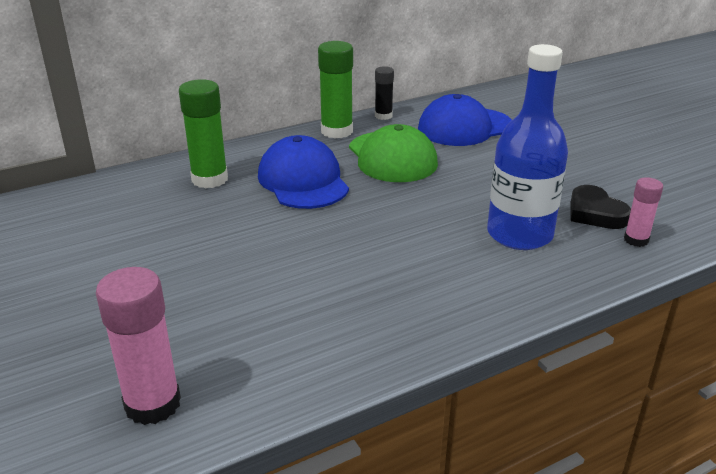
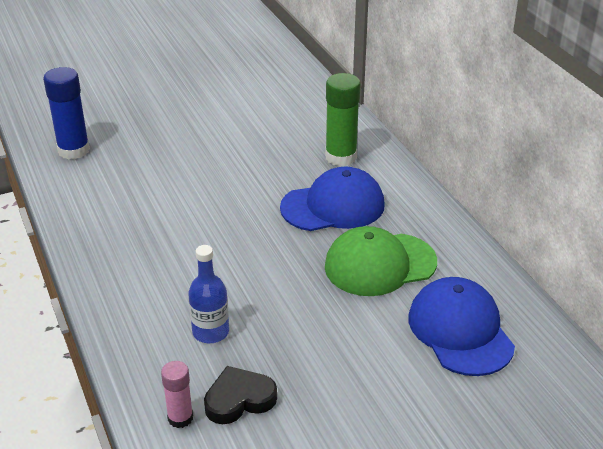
camera: 95 degrees right, 5 degrees up
pink glue stick [96,267,181,425] -> blue glue stick [43,67,90,159]
green glue stick [318,41,353,139] -> none
black glue stick [375,66,394,120] -> none
blue bottle [487,44,568,250] -> blue bottle [188,245,229,343], size x0.57

